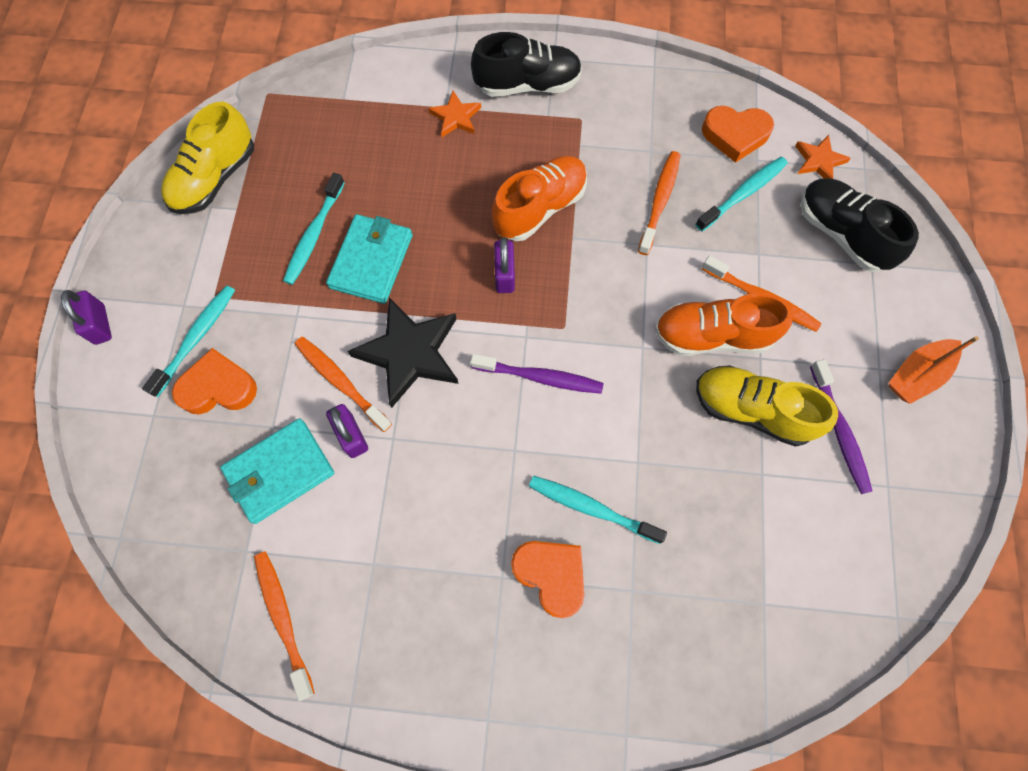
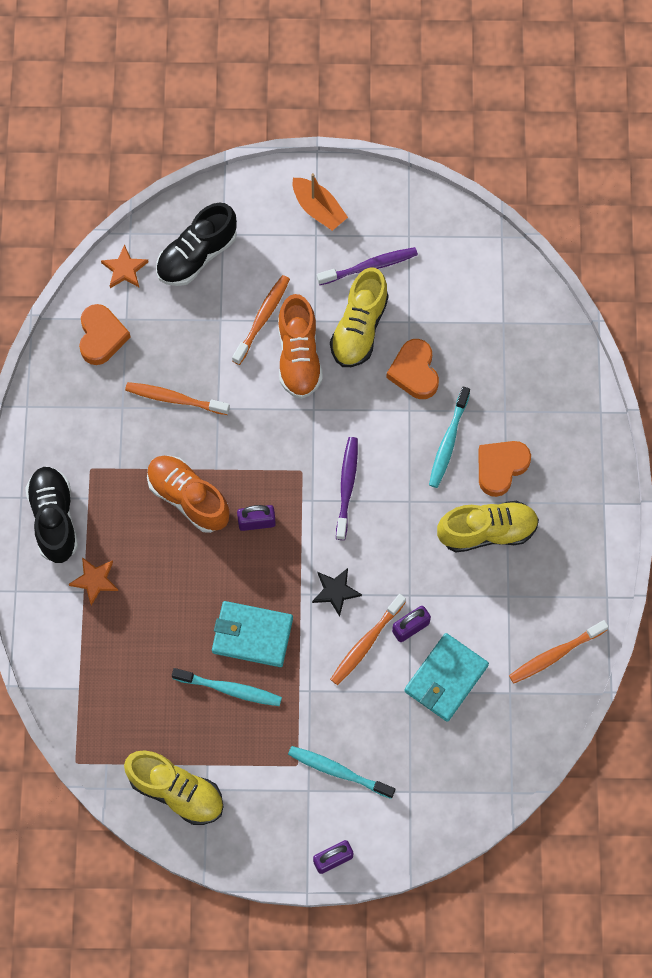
camera: 95 degrees left, 0 degrees up
orange heart [172,348,257,414] -> orange heart moved to [386,339,439,399]
turquoise wallet [220,418,334,524] -> turquoise wallet turned 75 degrees clockwise [404,633,489,722]
black star [348,297,459,408] -> black star [312,568,362,617], size x0.53
turquoise toothbrush [695,157,788,231] -> none
none -> yellow shoe [437,501,539,553]

